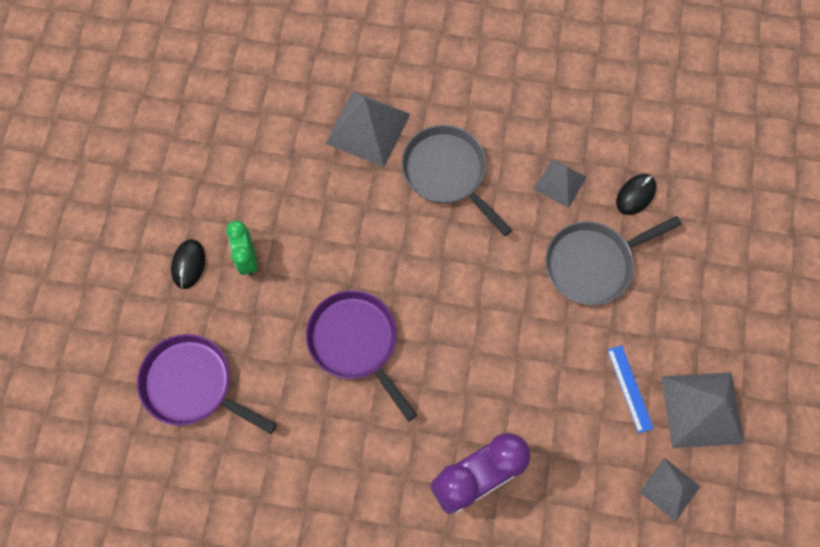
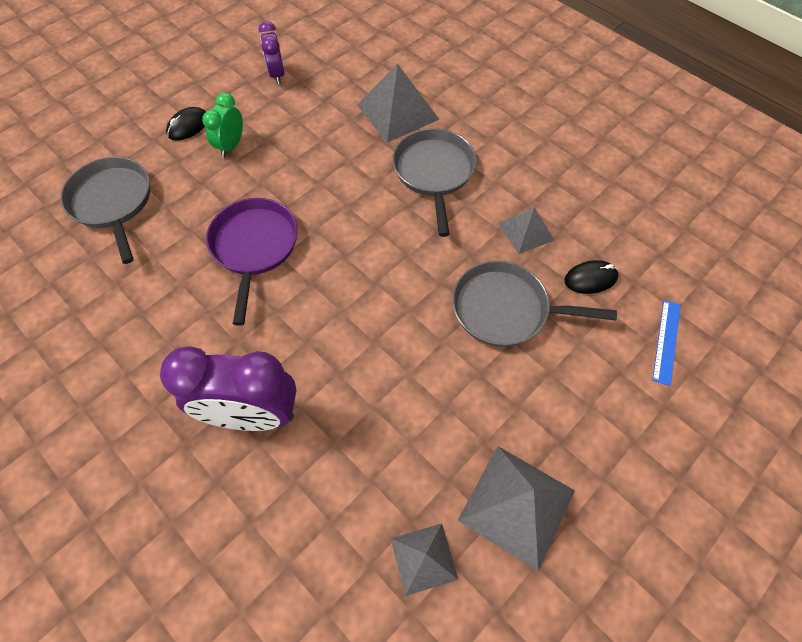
camera: 35 degrees right, 10 degrees down
purple pan [137,334,277,434] -> grey pan [60,157,150,264]
blue ruler [607,345,654,433] -> blue ruler moved to [652,300,681,386]
none -> purple clock [259,21,285,84]

